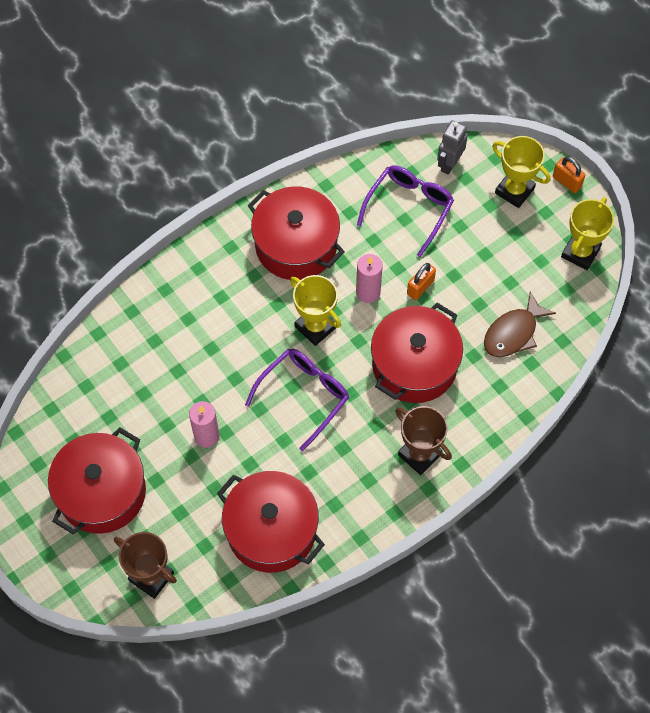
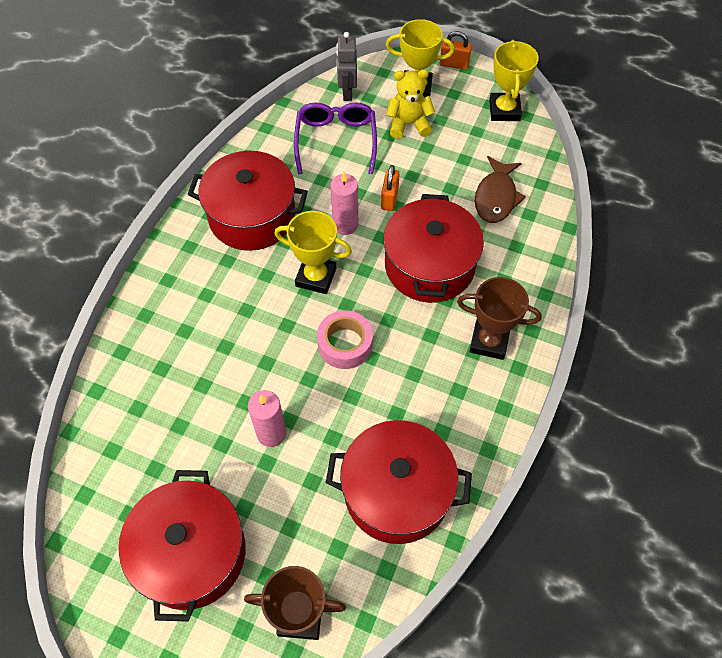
camera: 30 degrees left, 5 degrees down
purple glasses [245,349,349,451] -> pink tape [317,310,373,369]
none -> yellow teddy bear [386,69,435,139]

